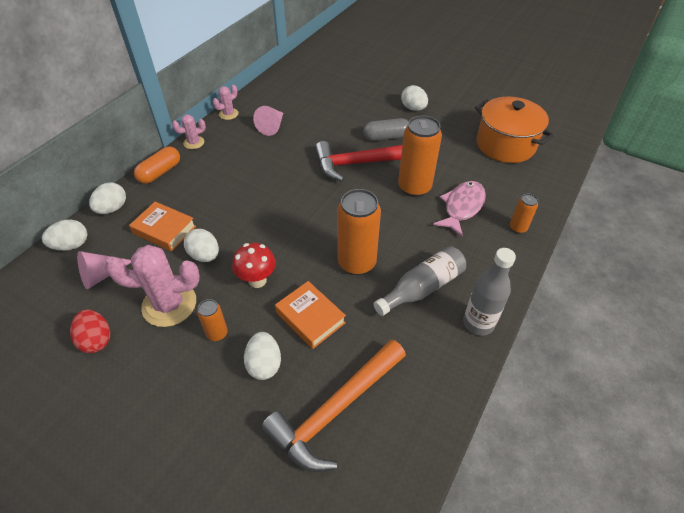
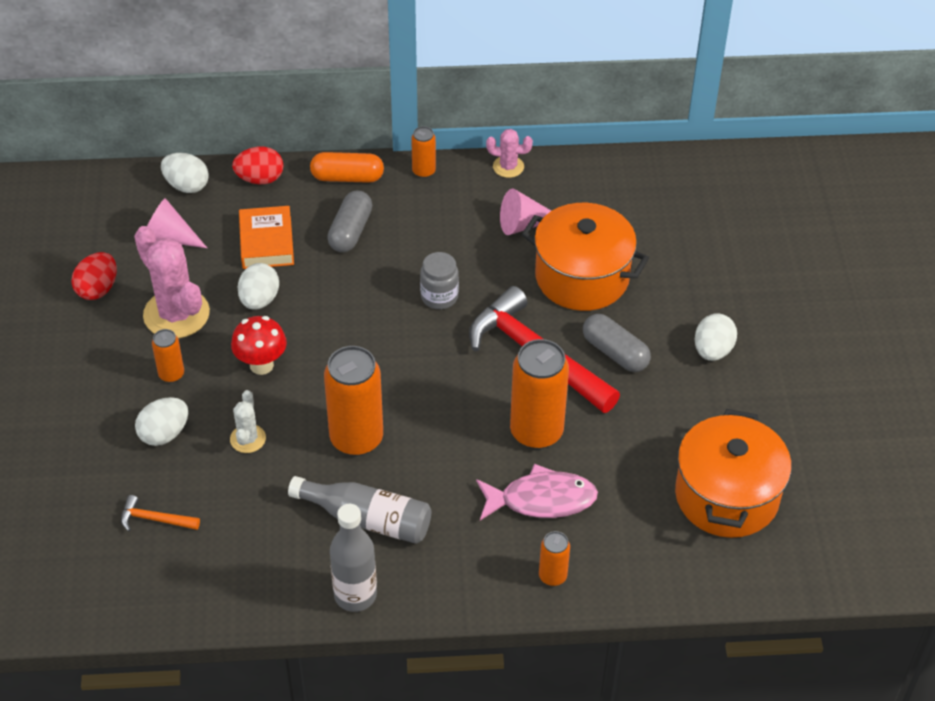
camera: 55 degrees right, 0 degrees up
white egg [89,182,126,214] -> red egg [232,147,283,184]
pink cactus [172,115,206,149] -> orange can [411,126,436,178]
orange hammer [261,339,406,472] -> orange hammer [121,495,200,531], size x0.43
orange book [275,281,346,349] -> white cactus [230,390,266,453]
none -> grey capsule [327,190,372,252]
none -> grey jar [420,252,459,309]
none -> orange pot [521,203,649,311]

